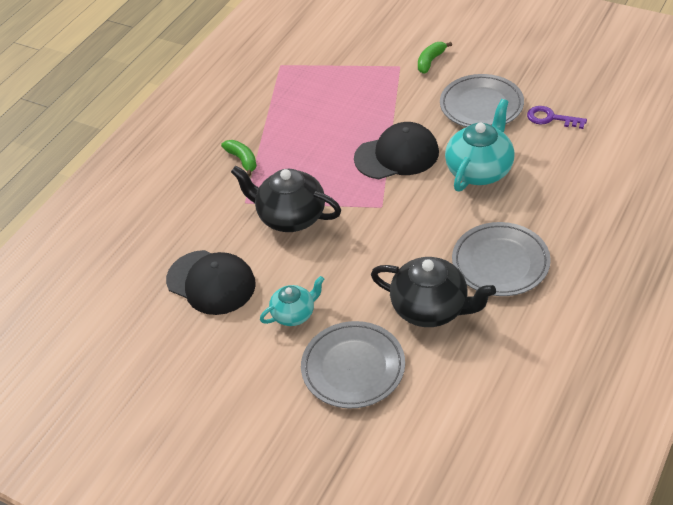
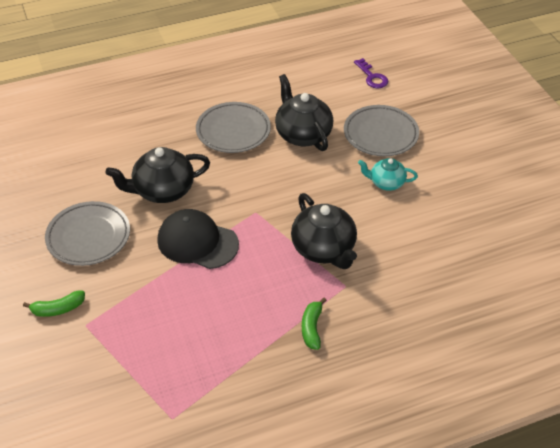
camera: 145 degrees left, 0 degrees up
black cap [166,250,256,315] -> none
turquoise teapot [445,99,515,191] -> black teapot [105,147,210,203]
purple key [527,106,587,129] -> purple key moved to [354,58,388,88]

